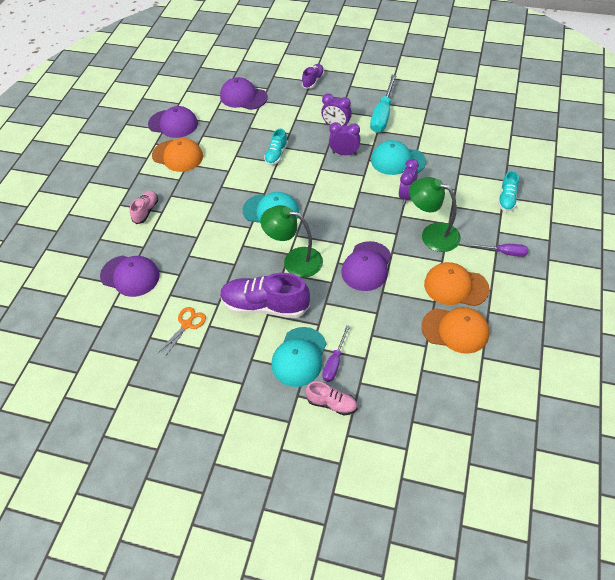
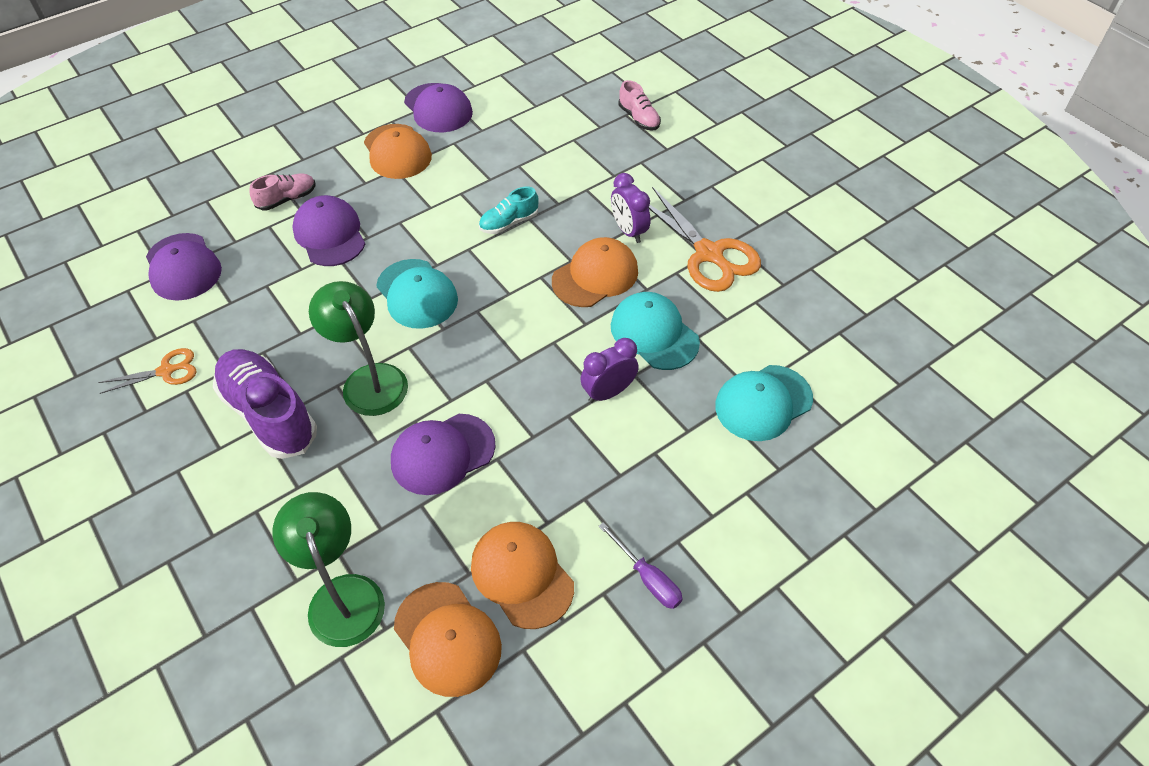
camera: 35 degrees right, 0 degrees up
purple cap [220,77,268,110] -> purple cap moved to [292,195,365,266]
turquoise cap [271,327,326,387] -> turquoise cap moved to [715,365,813,441]
purple shoe [302,64,324,89] -> none
pink shoe [305,381,357,415] -> pink shoe moved to [618,80,661,131]
purple screwdriver [322,325,350,382] -> none
purple clock [329,122,361,155] -> orange cap [552,237,638,307]
turquoise screwdriver [370,75,397,133] -> orange scissors [648,187,761,292]
green lamp [409,177,461,252] -> green lamp moved to [272,492,385,647]
turquoise shoe [498,171,519,212] -> none

